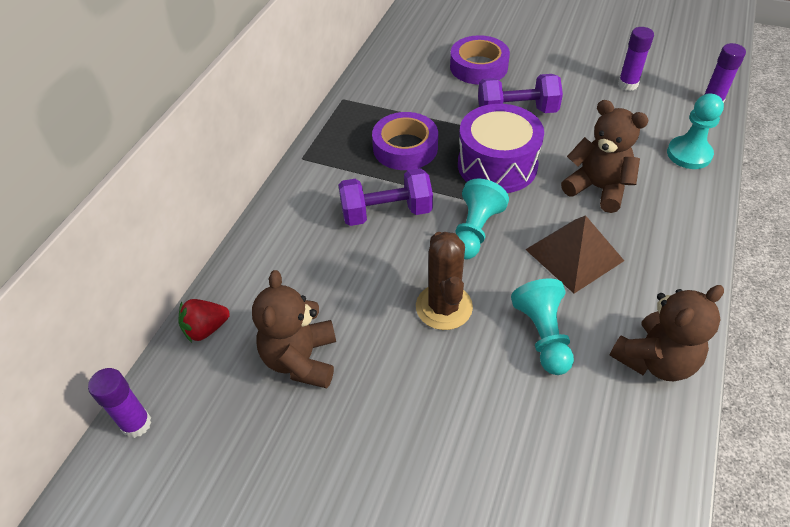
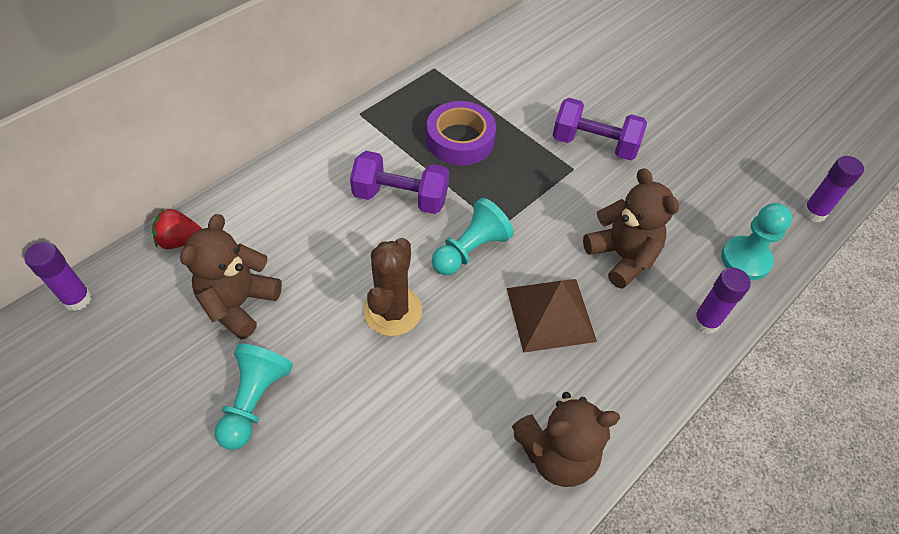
camera: 20 degrees right, 5 degrees up
purple tape [450,35,510,85] -> none
purple drum [458,104,544,193] -> none
turquoise pawn [511,278,574,375] -> turquoise pawn moved to [214,344,293,450]
purple glue stick [618,27,654,91] -> purple glue stick moved to [692,268,751,334]

